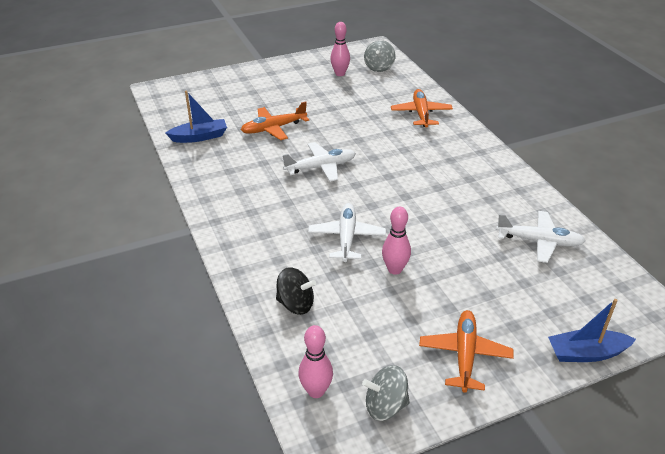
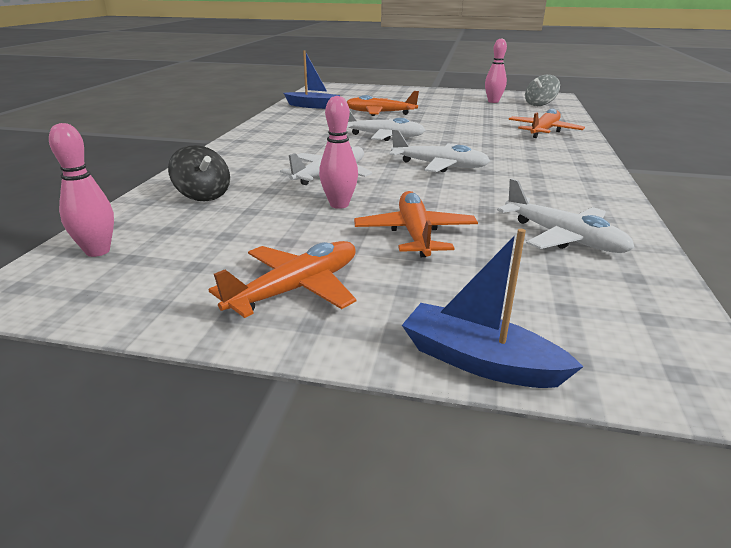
camera: 35 degrees right, 10 degrees down
grey spinning top [362,365,410,421] -> none
none -> orange plane [354,191,478,257]
none -> white plane [389,129,490,172]

